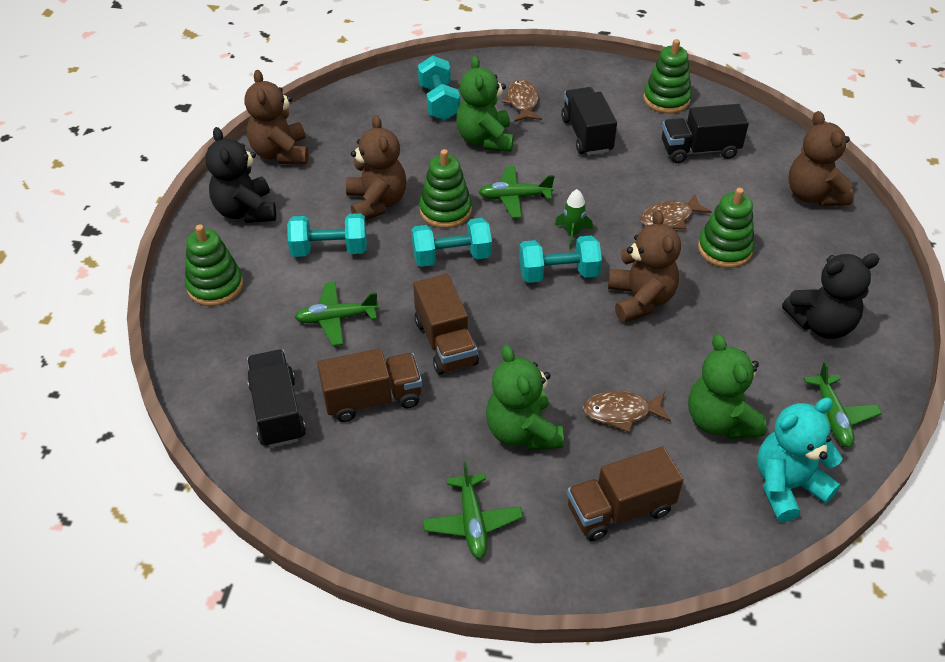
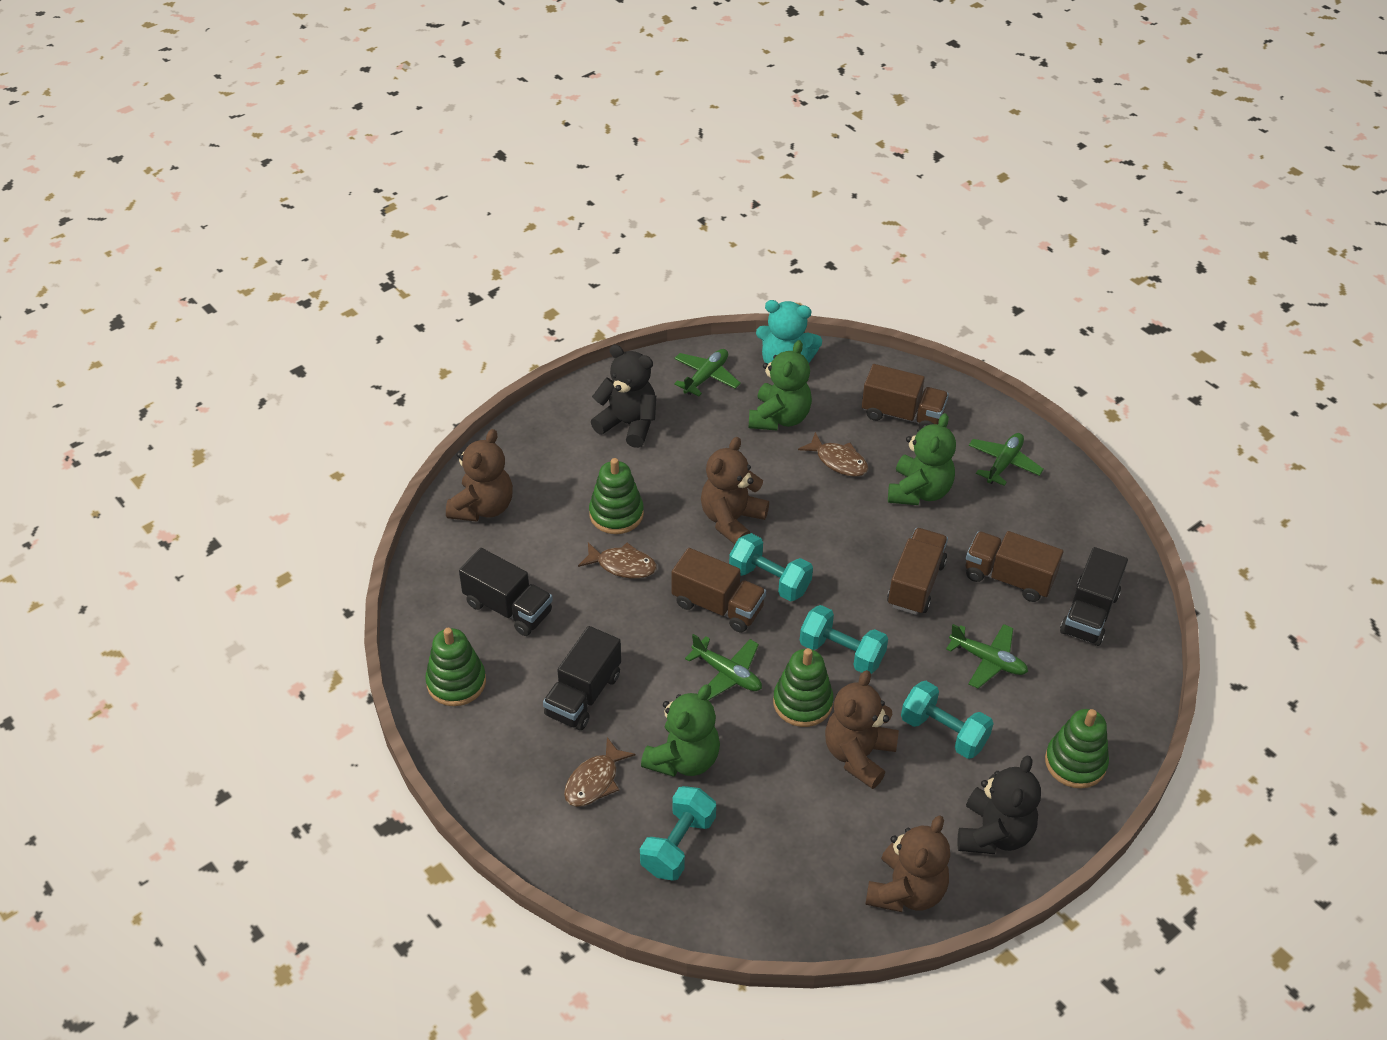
camera: 140 degrees left, 0 degrees up
green rocket [555,189,593,249] -> brown truck [672,548,766,632]

